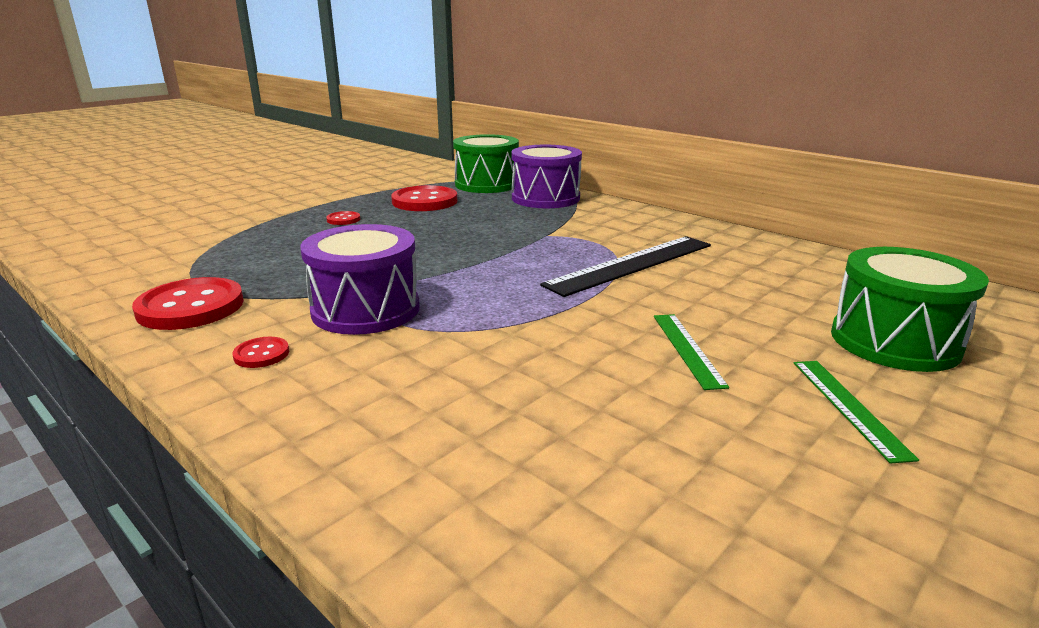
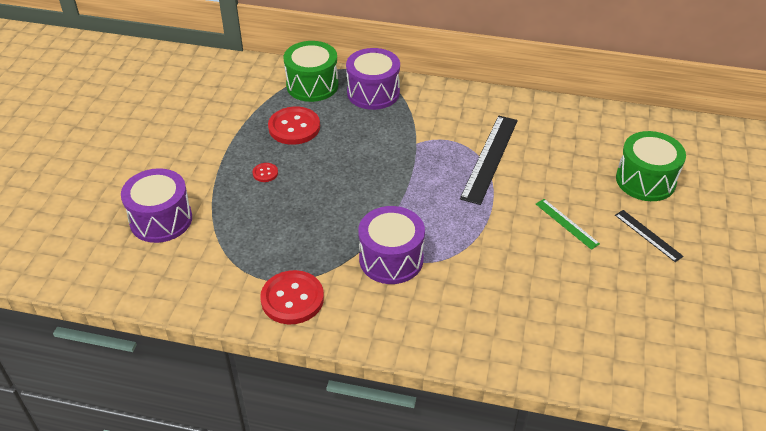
camera: 30 degrees left, 20 degrees up
red button [232,337,289,368] -> none
green ruler [794,361,919,464] -> black ruler [615,210,684,262]
none -> purple drum [121,168,192,243]

